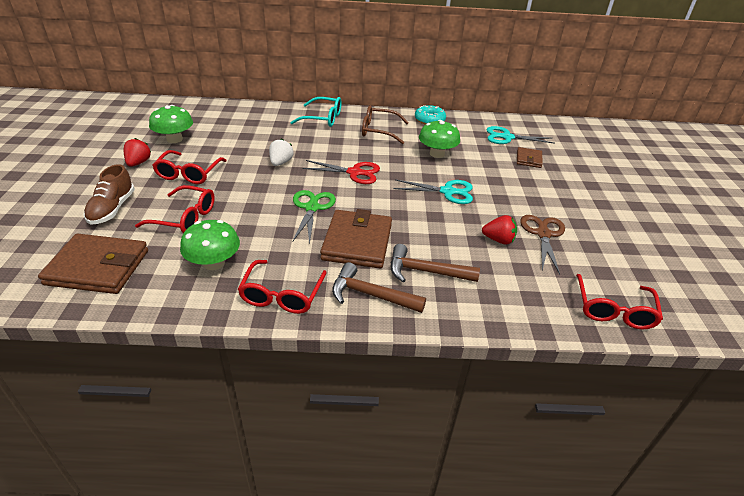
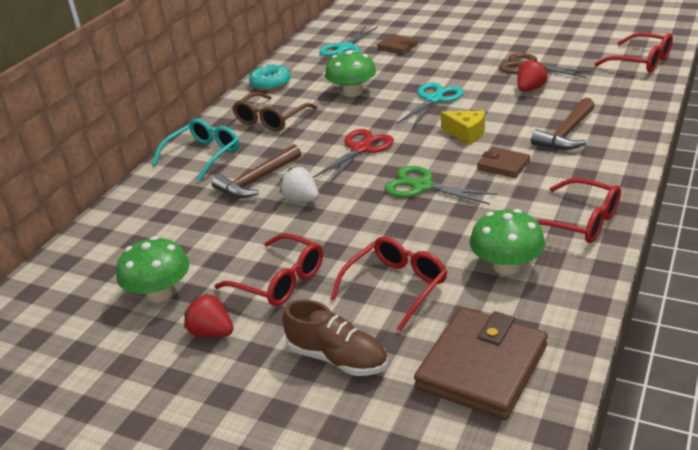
camera: 60 degrees left, 5 degrees down
brown wallet [320,209,392,268] -> brown wallet [477,147,530,178], size x0.51
brown hammer [332,262,426,313] -> brown hammer moved to [211,144,301,198]
none -> yellow cheese [441,110,485,145]

